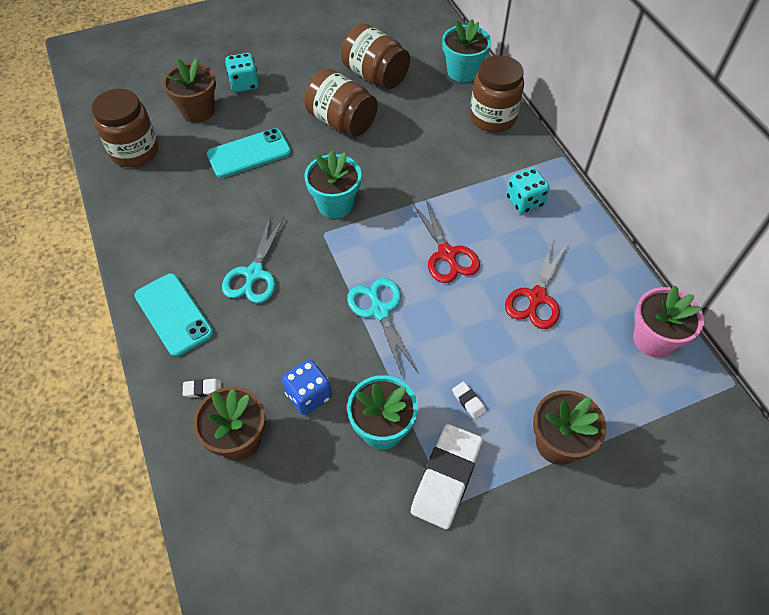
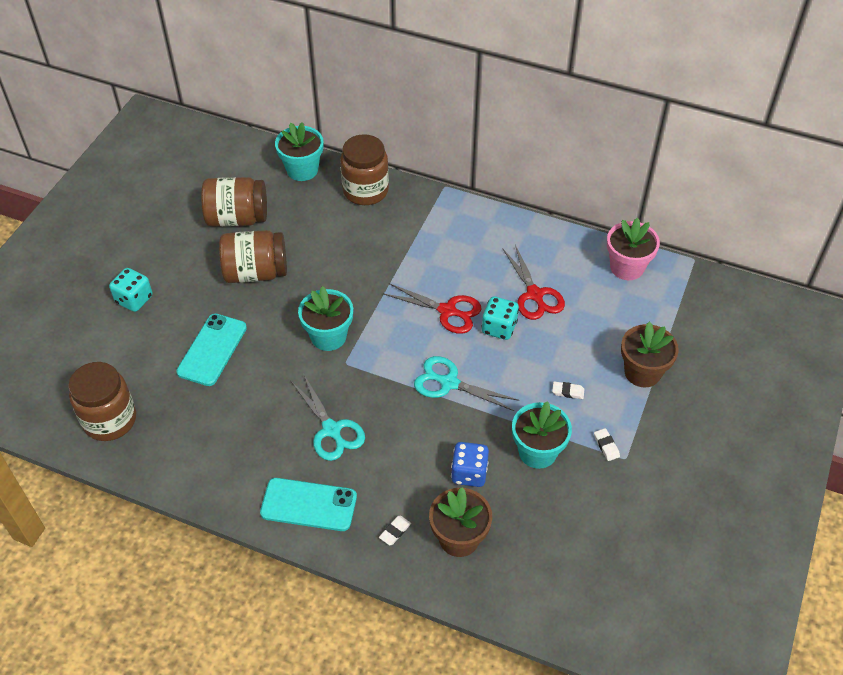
camera: 45 degrees left, 5 degrees down
brown flower pot [163,58,216,123] -> none
white eraser [411,424,483,529] -> white eraser [594,428,620,461], size x0.41
turquoise dice [506,168,550,214] -> turquoise dice moved to [481,296,519,340]

